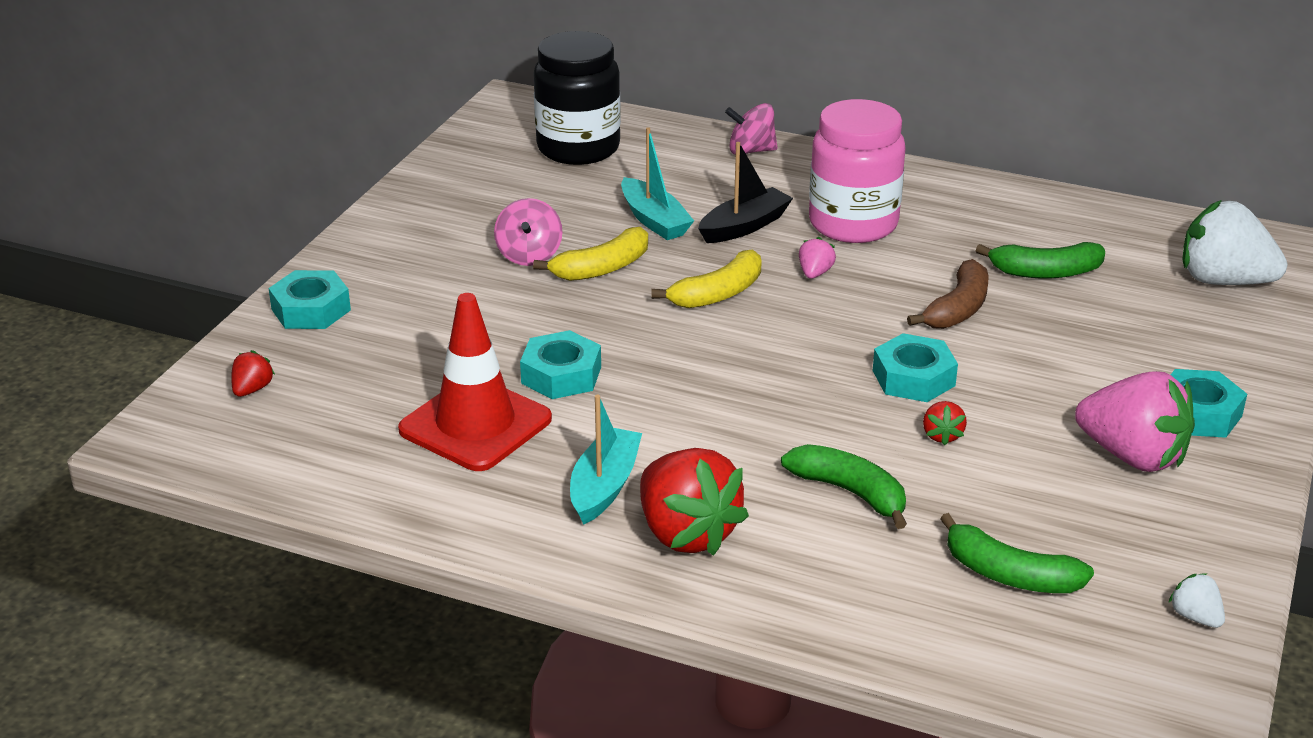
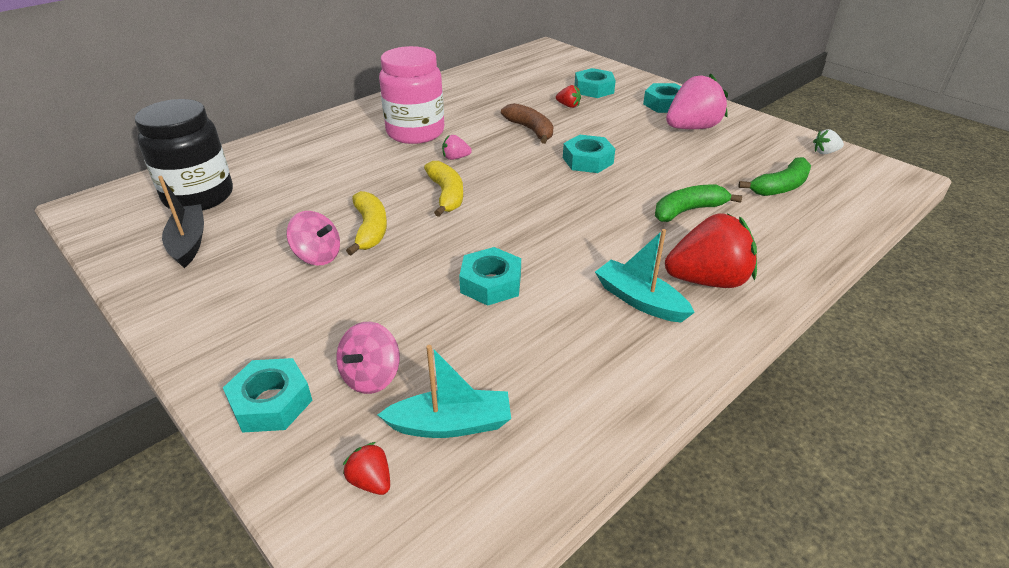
camera: 65 degrees left, 5 degrees up
red traffic cone [398,293,552,471] -> none
turquoise boat [621,127,694,240] -> turquoise boat moved to [378,345,511,438]
black boat [698,142,793,243] -> black boat moved to [158,176,204,268]
pink spinning top [725,103,778,155] -> pink spinning top moved to [336,322,400,394]
pink strawberry [799,237,836,279] -> pink strawberry turned 45 degrees counterclockwise [442,135,472,160]
red strawberry [923,401,967,446] -> red strawberry moved to [556,85,581,108]
green banana [976,242,1105,278] -> none
white strawberry [1182,200,1288,285] -> none
none -> turquoise nut [574,68,616,98]

